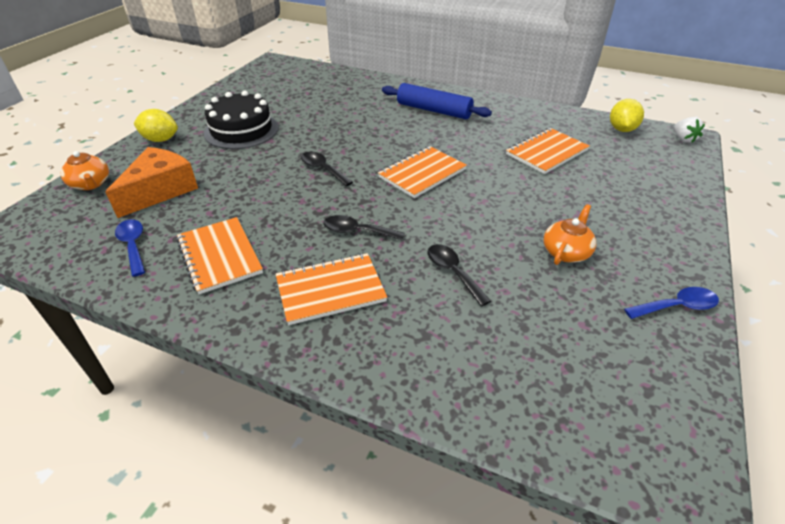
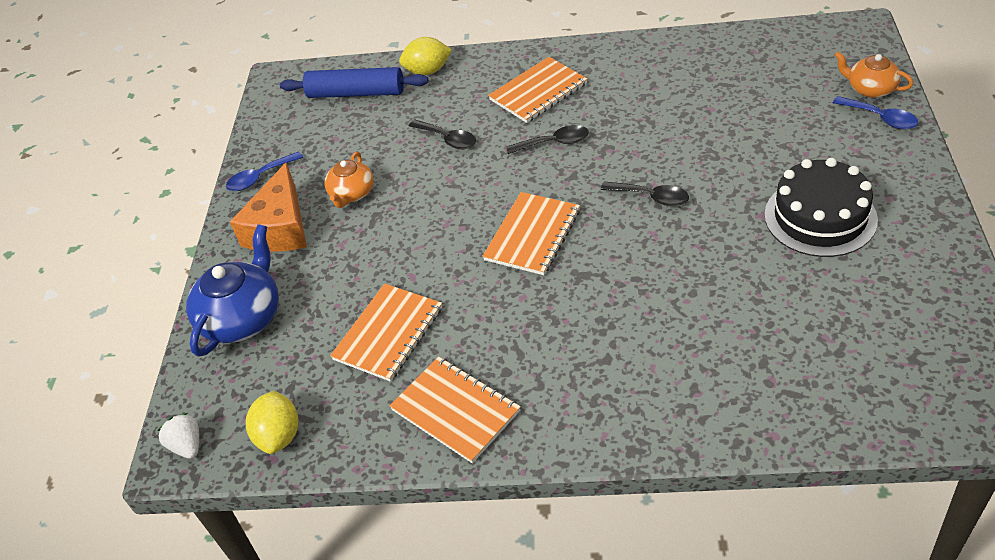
camera: 165 degrees right, 5 degrees up
orange cheese [105,147,198,218] -> orange cheese moved to [230,162,307,252]
blue spoon [115,219,145,277] -> blue spoon moved to [833,96,919,129]
yellow lemon [134,109,178,142] -> yellow lemon moved to [399,37,452,75]
orange notebook [176,217,263,295] -> orange notebook moved to [390,356,521,463]
blue rolling pin [382,83,492,119] -> blue rolling pin moved to [280,67,428,98]
none -> blue teapot [186,224,279,357]

